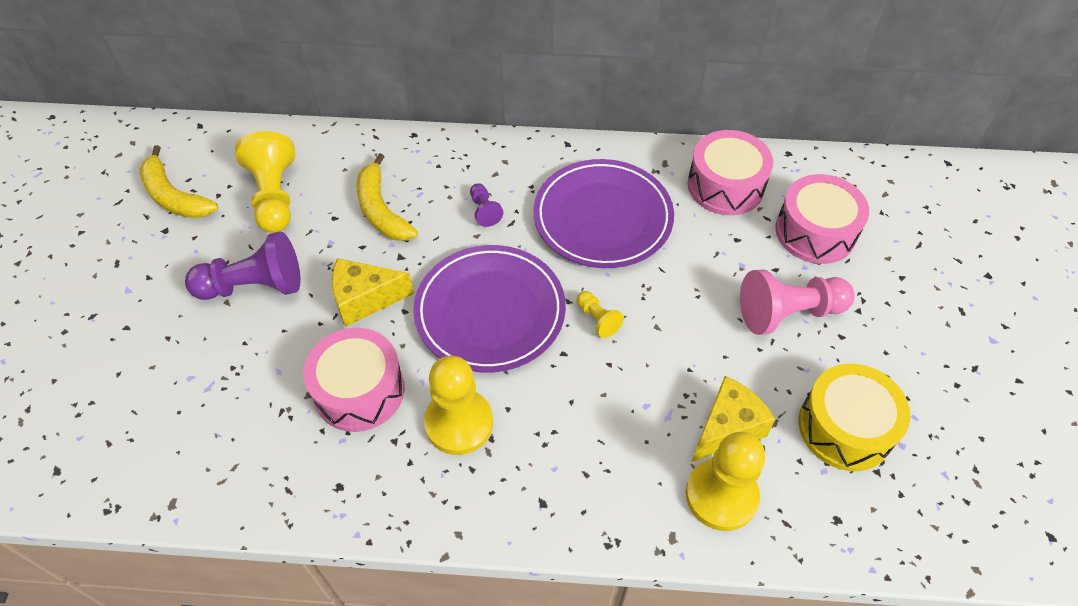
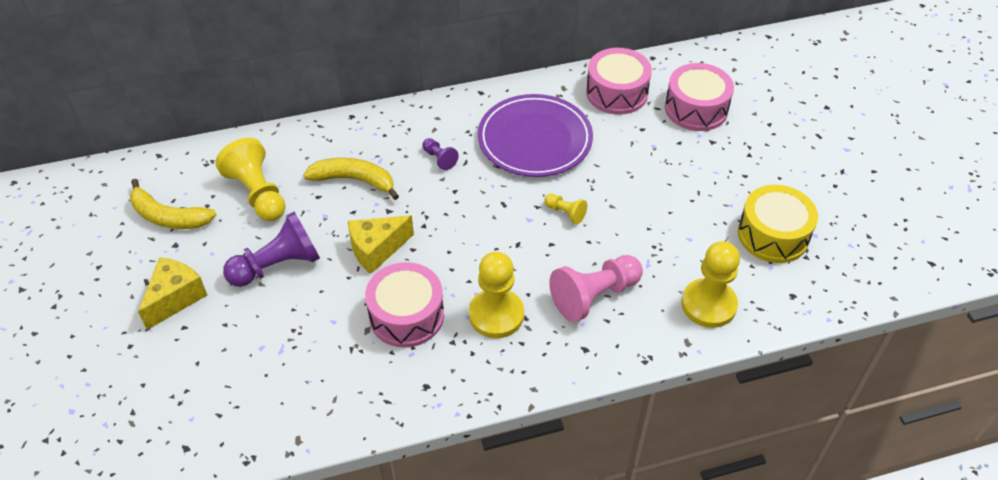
camera: 20 degrees left, 5 degrees down
yellow banana [357,153,418,241] -> yellow banana turned 150 degrees clockwise [303,158,399,200]
purple plate [413,245,566,373] -> none
yellow cheese [691,376,776,462] -> yellow cheese moved to [138,257,207,330]
pink pawn [740,270,855,335] -> pink pawn moved to [549,255,643,322]

